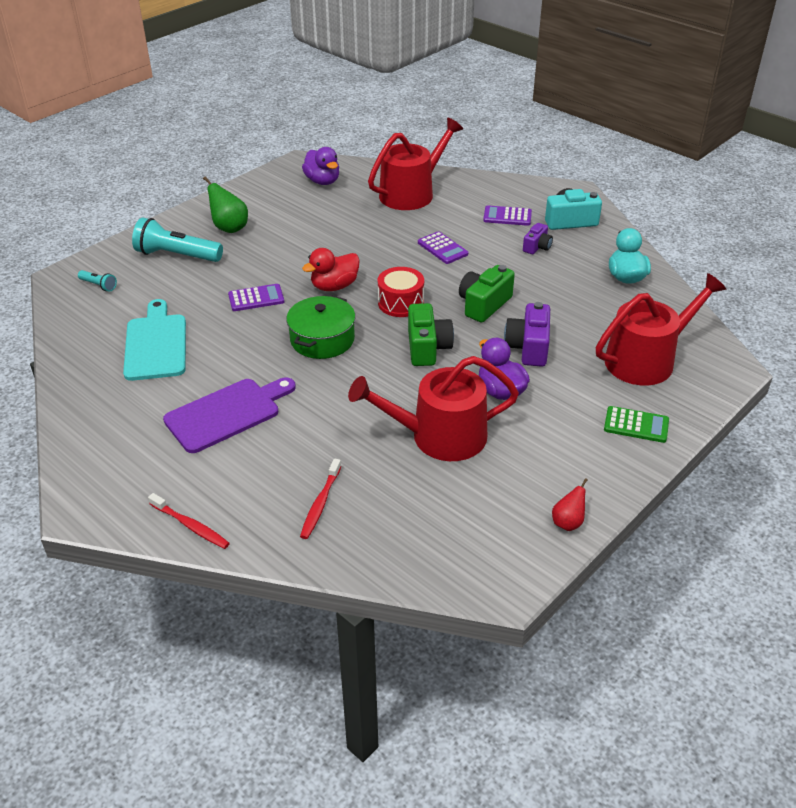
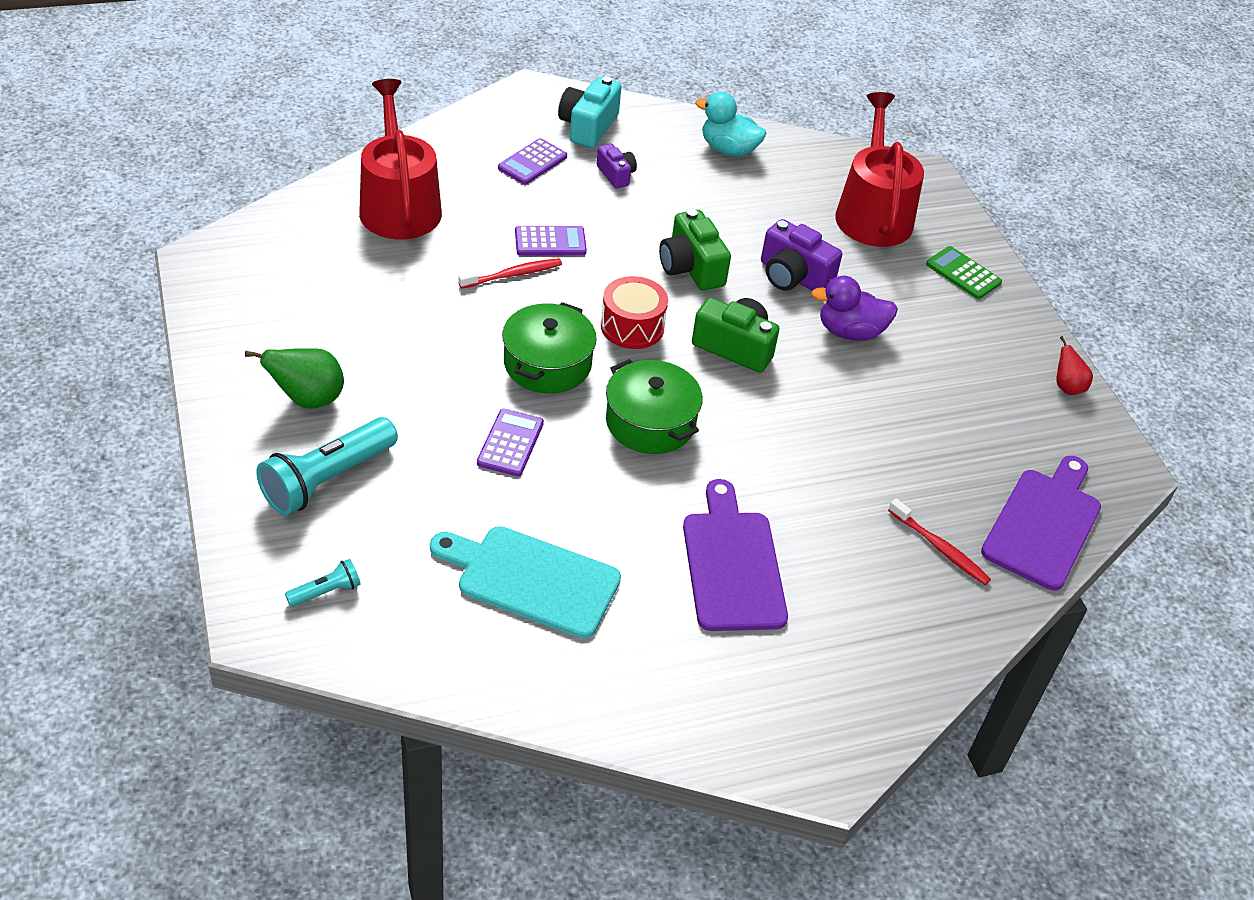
camera: 65 degrees left, 5 degrees up
red toothbrush [148,493,230,549] -> red toothbrush moved to [458,258,562,289]
purple duck [302,147,339,185] -> none
red duck [302,248,360,291] -> green pot [502,302,597,394]
red watering can [348,356,519,461] -> none
green calculator [604,406,669,443] -> green calculator turned 90 degrees counterclockwise [926,246,1002,299]
none -> purple cutting board [981,456,1101,590]

